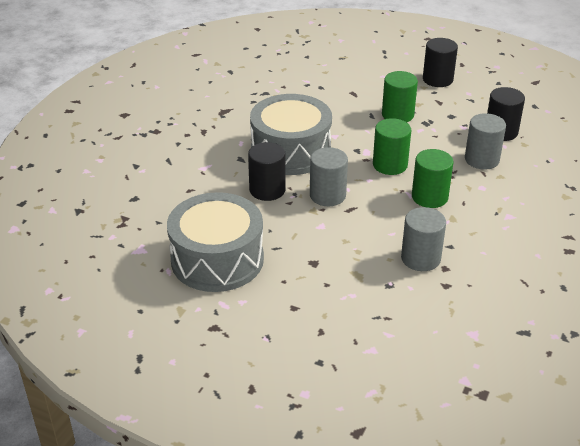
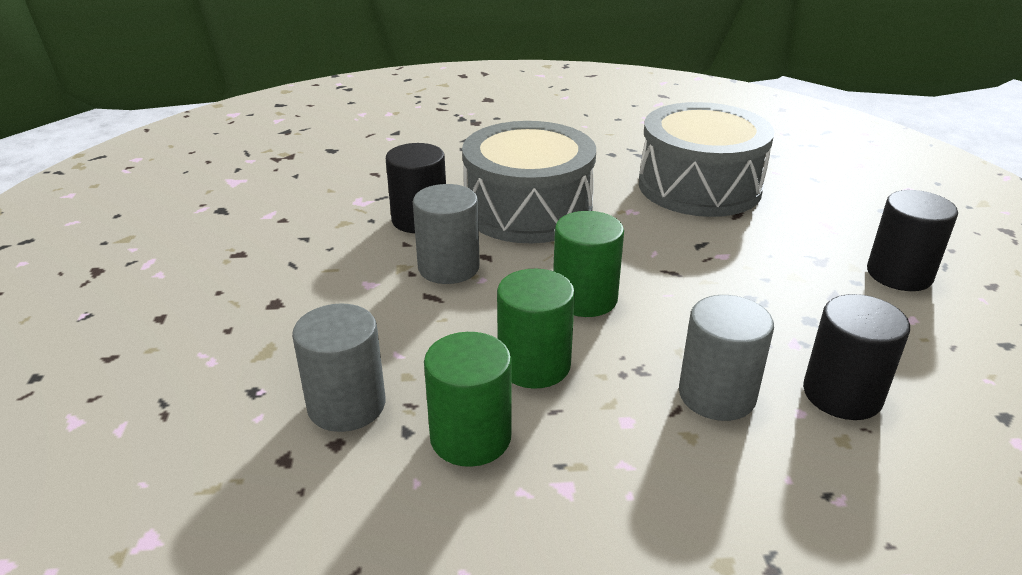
camera: 60 degrees right, 5 degrees down
grey drum [167,192,264,292] -> grey drum moved to [639,102,774,217]
green cylinder [382,71,418,122] -> green cylinder moved to [424,332,512,467]

